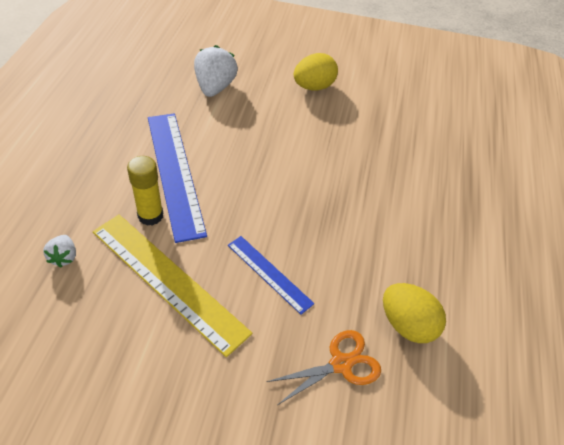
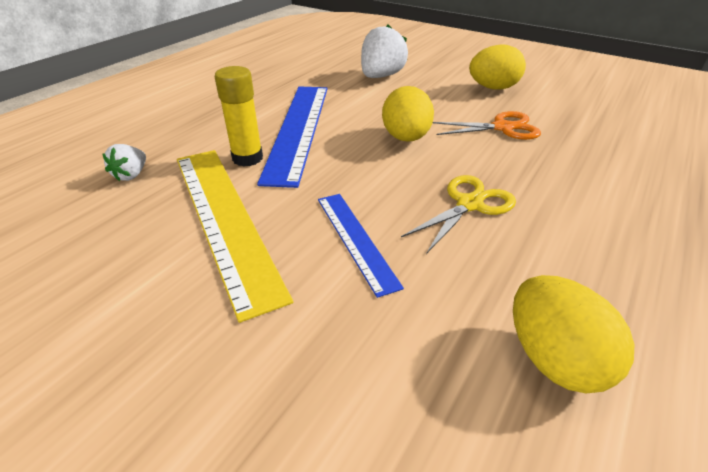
camera: 25 degrees right, 10 degrees down
orange scissors [267,330,381,405] -> orange scissors moved to [433,111,541,140]
none -> yellow egg [382,86,434,142]
none -> yellow scissors [401,175,516,254]

